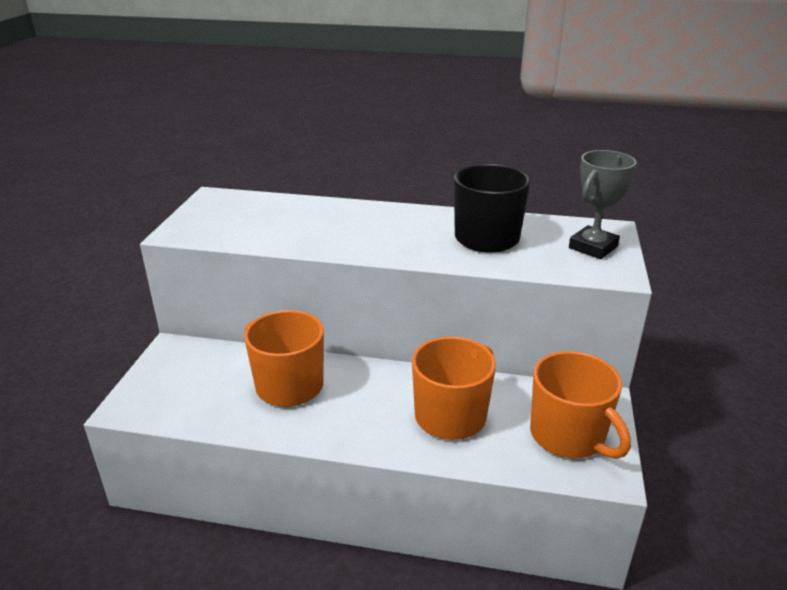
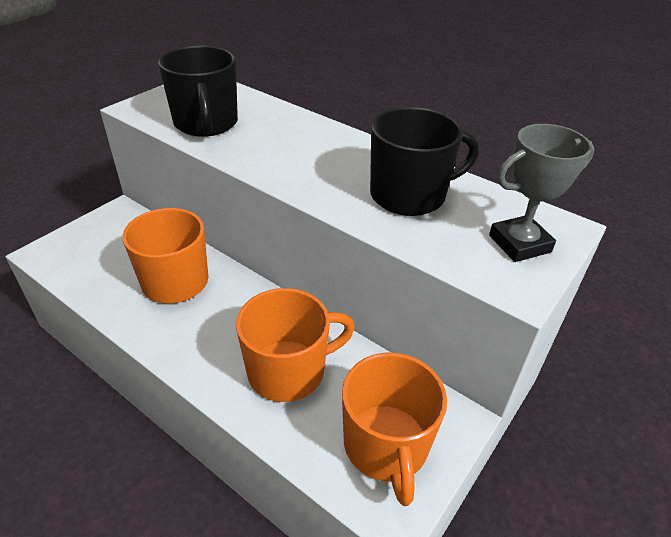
camera: 25 degrees right, 10 degrees up
none -> black mug [158,46,238,137]

